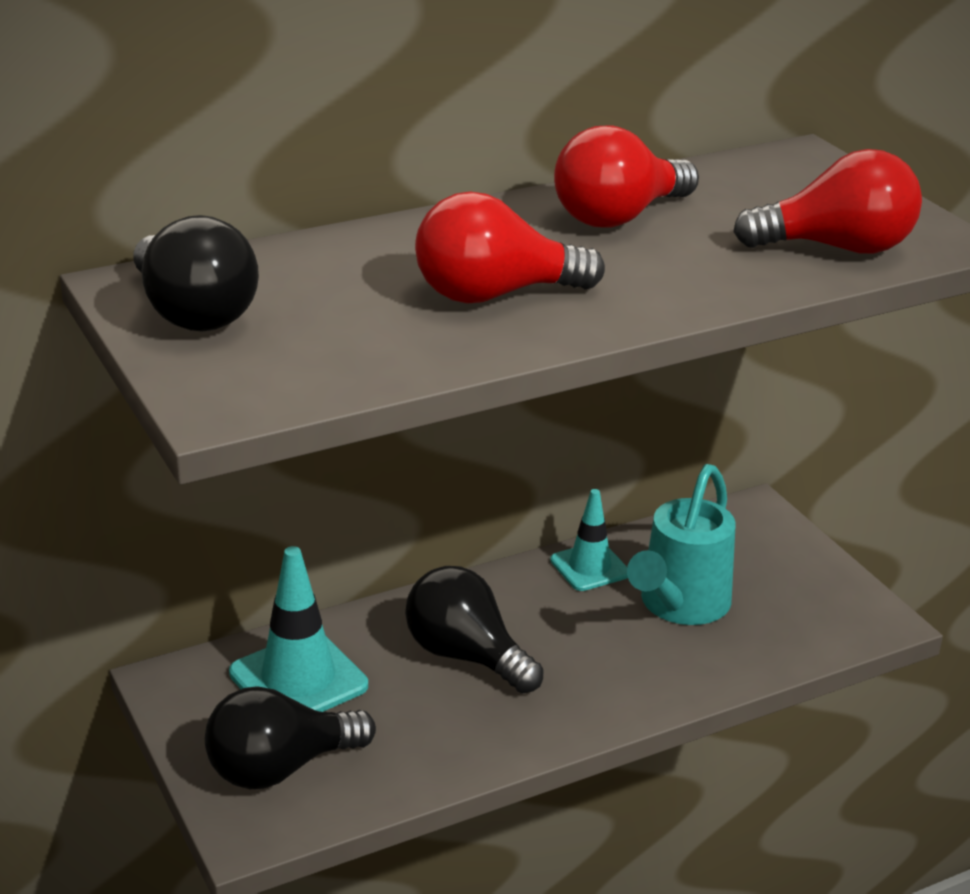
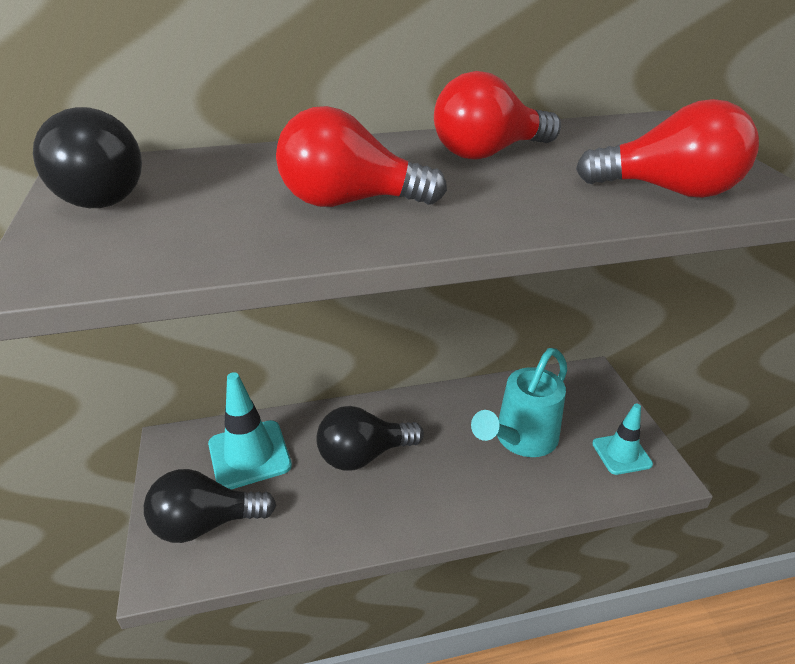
camera: 15 degrees right, 5 degrees up
black light bulb [405,566,544,694] -> black light bulb turned 75 degrees counterclockwise [316,406,424,471]
turquoise traffic cone [550,489,628,591] -> turquoise traffic cone moved to [592,404,653,475]

